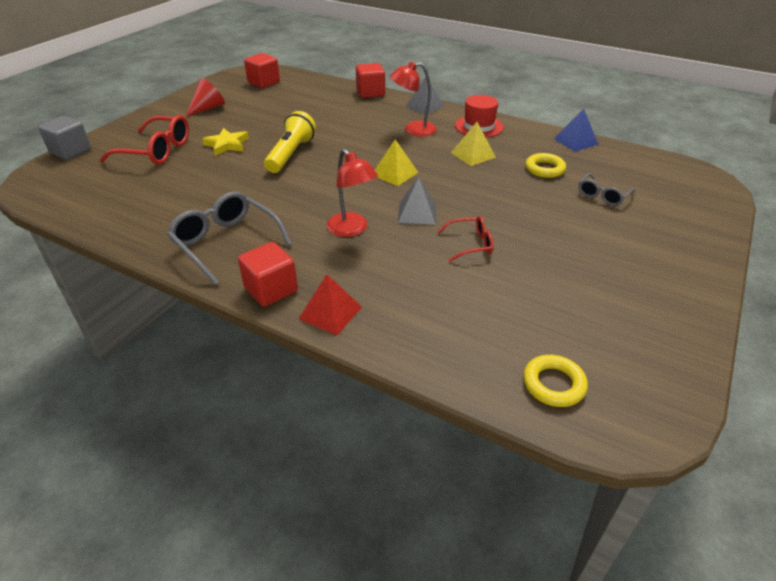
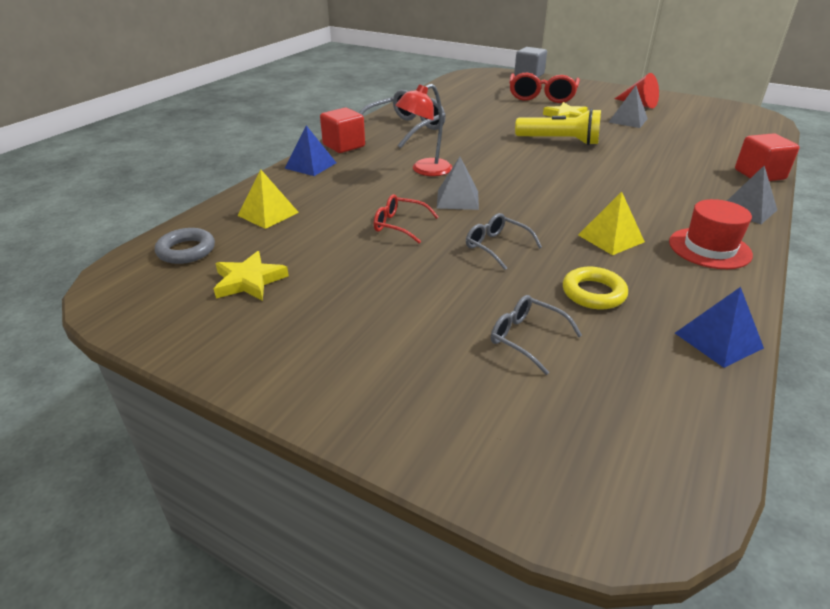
camera: 90 degrees right, 5 degrees down
red cube [244,53,280,88] -> none
red pyramid [299,274,362,336] -> blue pyramid [285,125,336,176]
yellow pyramid [375,139,418,186] -> yellow pyramid moved to [237,169,299,229]
red lamp [390,61,437,136] -> none
red glasses [437,216,493,262] -> red glasses turned 120 degrees clockwise [374,194,439,244]
yellow ring [523,355,588,407] -> grey ring [155,228,215,264]
none -> yellow star [214,251,289,301]
none -> grey glasses [466,213,542,270]
none -> grey pyramid [608,86,648,128]

